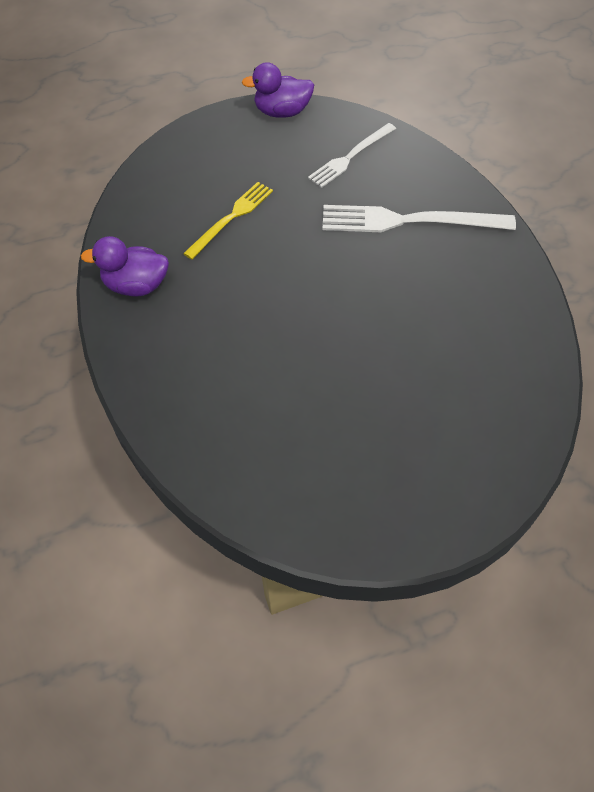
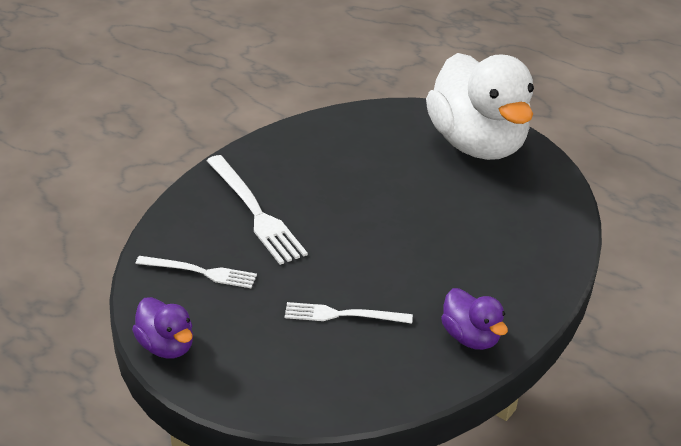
camera: 125 degrees left, 20 degrees down
yellow fork [183,182,273,260] -> white fork [285,302,413,324]
none -> white duck [426,53,534,160]

